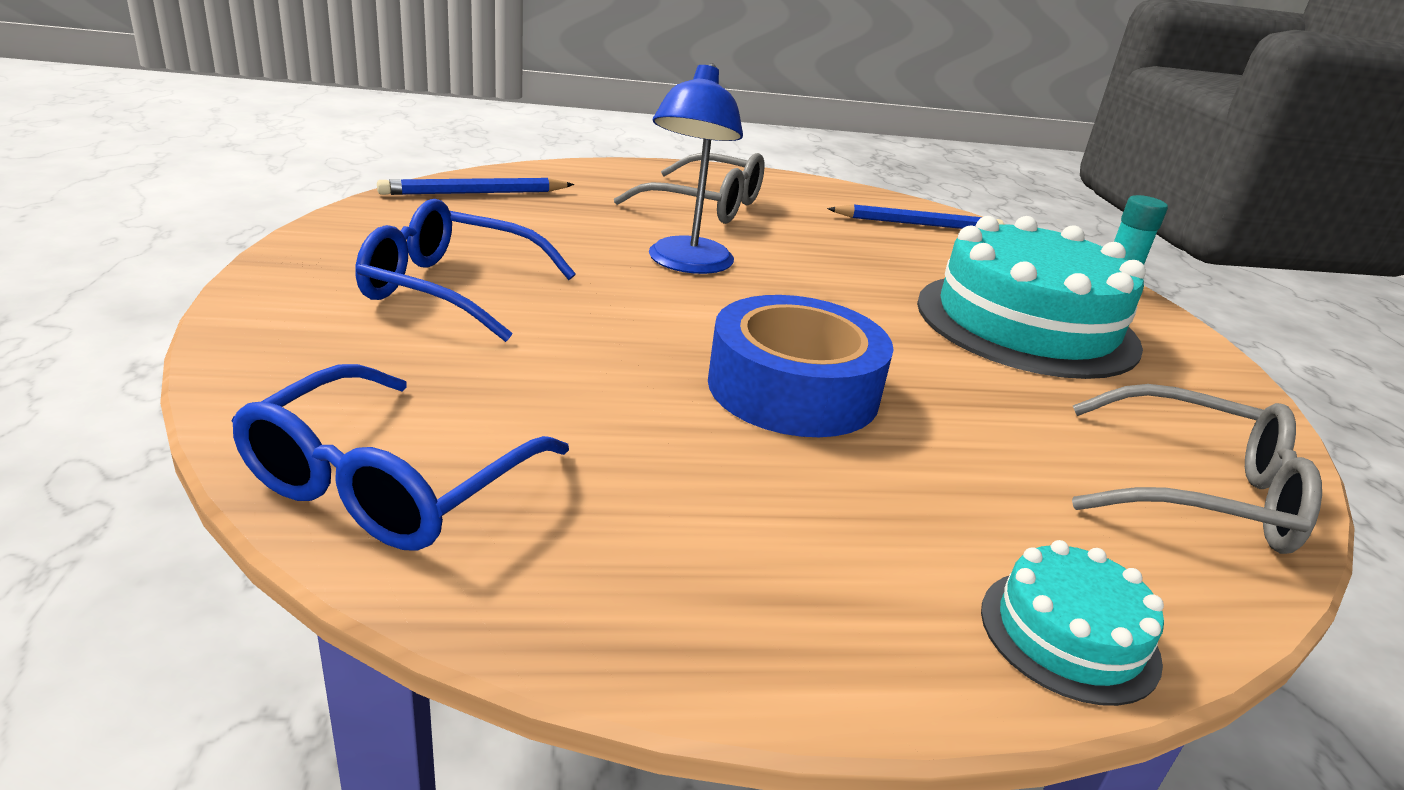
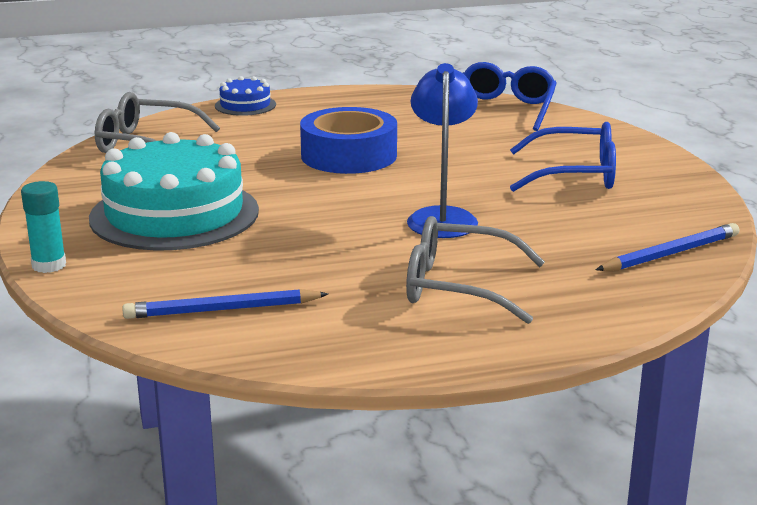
camera: 175 degrees right, 5 degrees down
turquoise cake [981,540,1164,706] -> blue cake [215,76,276,116]

